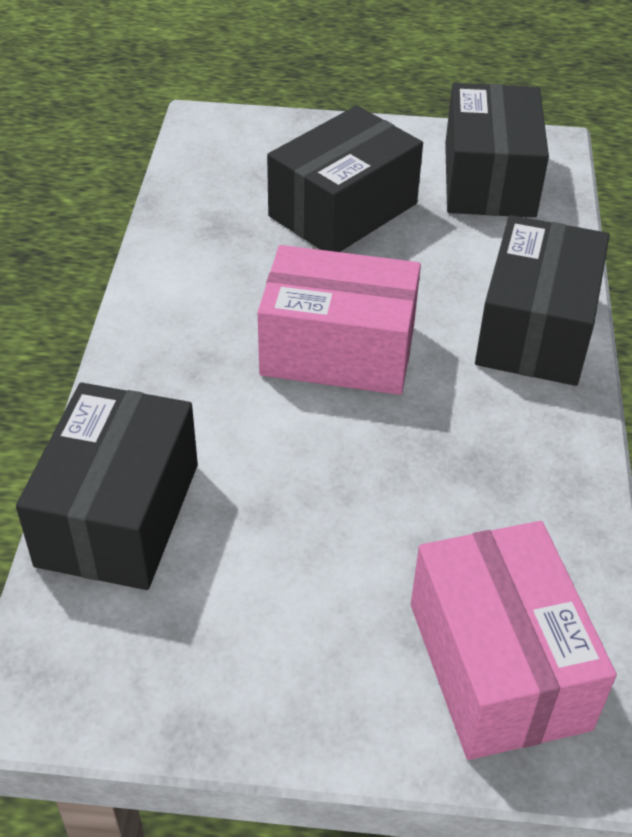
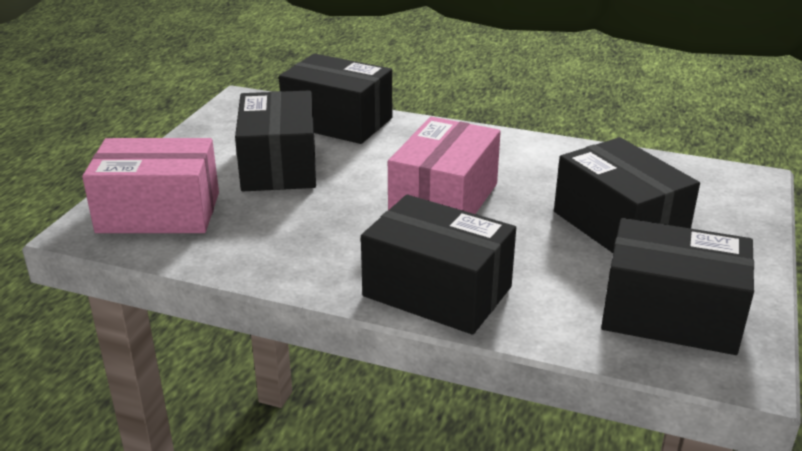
camera: 105 degrees right, 15 degrees down
none -> black box [235,90,316,191]

